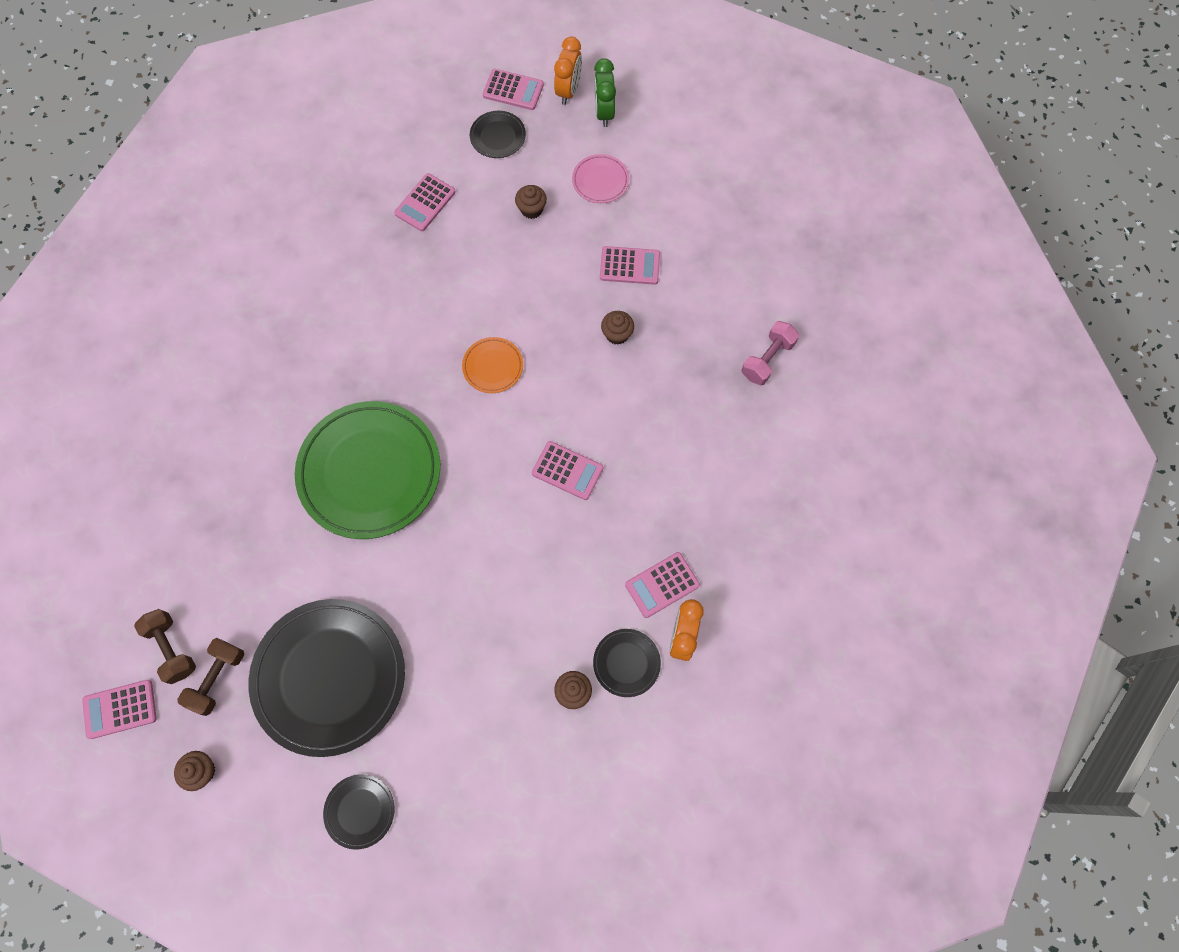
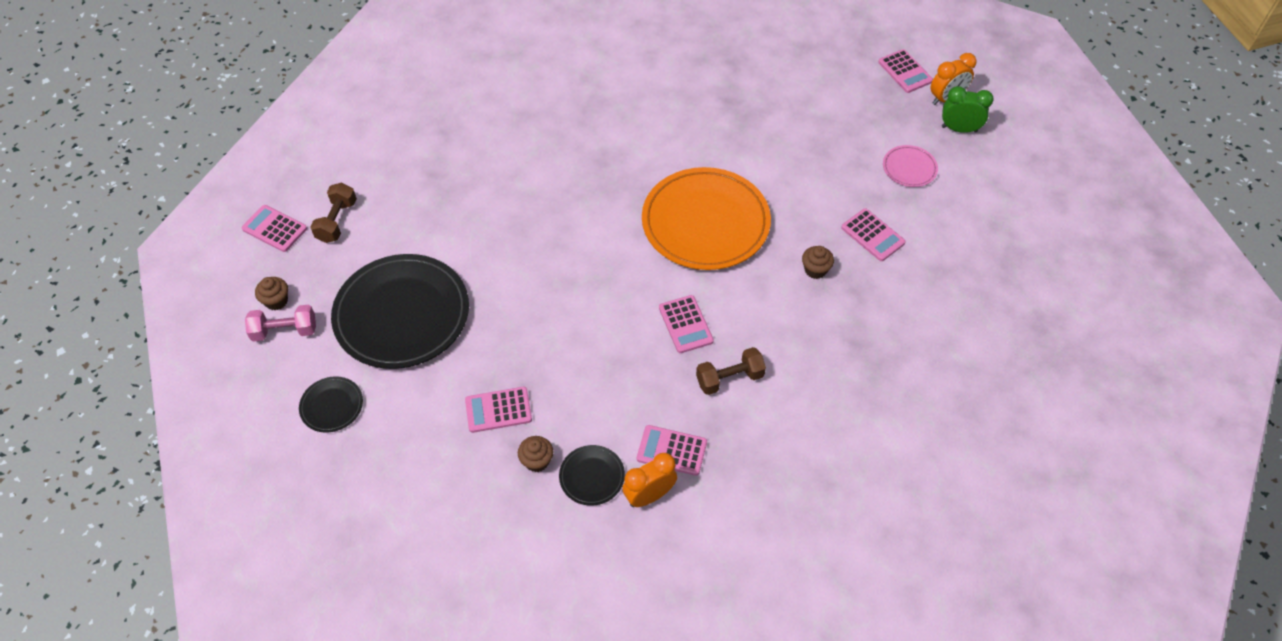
camera: 45 degrees right, 15 degrees down
brown dumbbell [177,638,244,716] -> brown dumbbell moved to [696,347,766,395]
green plate [295,401,440,539] -> none
pink calculator [394,173,456,231] -> pink calculator moved to [465,387,532,433]
orange plate [462,337,523,393] -> orange plate [642,167,771,270], size x2.27
black plate [470,111,526,158] -> none
brown cupcake [515,185,547,219] -> none
green clock [594,58,616,127] -> green clock turned 60 degrees clockwise [942,86,994,133]
pink dumbbell [742,321,799,385] -> pink dumbbell moved to [245,305,316,342]

